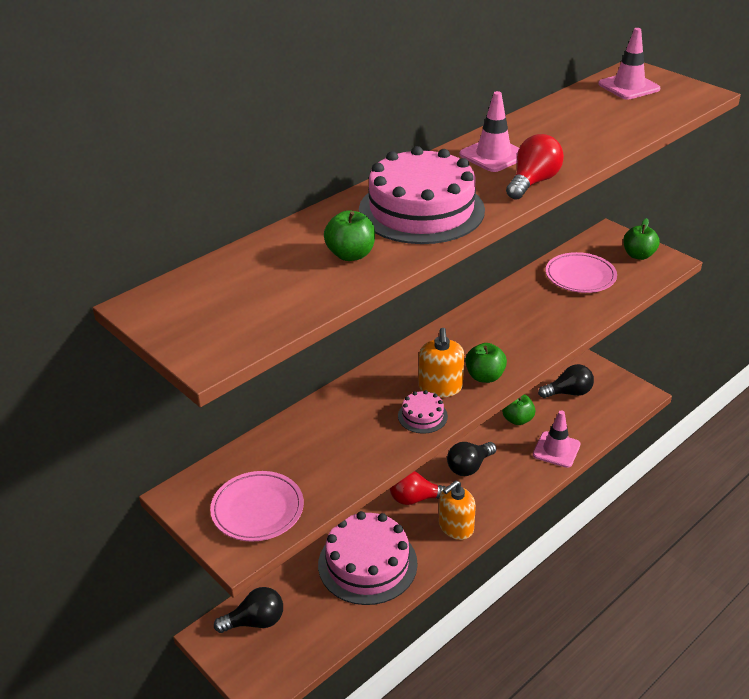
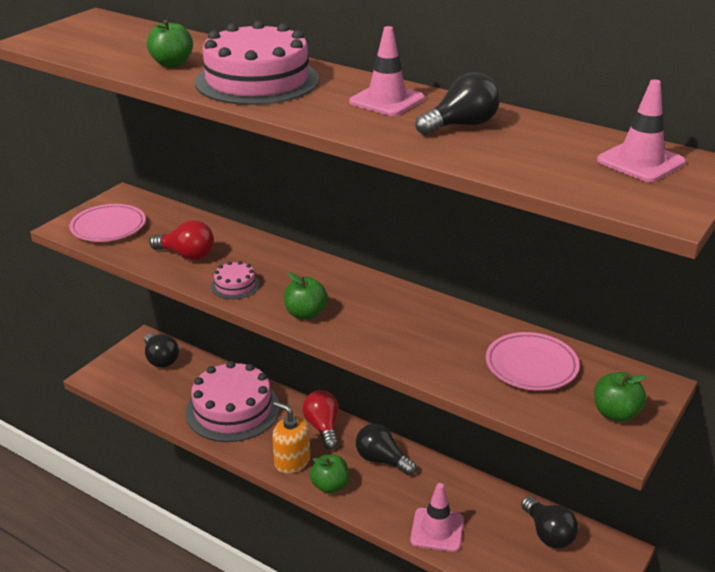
camera: 75 degrees right, 5 degrees down
orange soap dispenser [419,328,464,398] -> none
green apple [502,394,535,425] -> green apple moved to [310,454,349,493]
red light bulb [506,134,564,200] -> red light bulb moved to [149,220,214,260]
none -> black light bulb [415,72,500,135]

